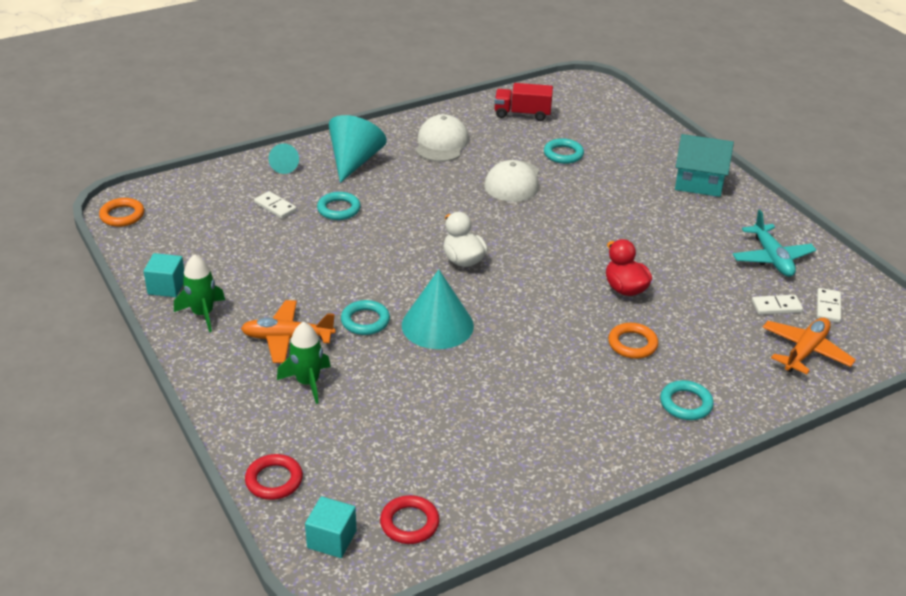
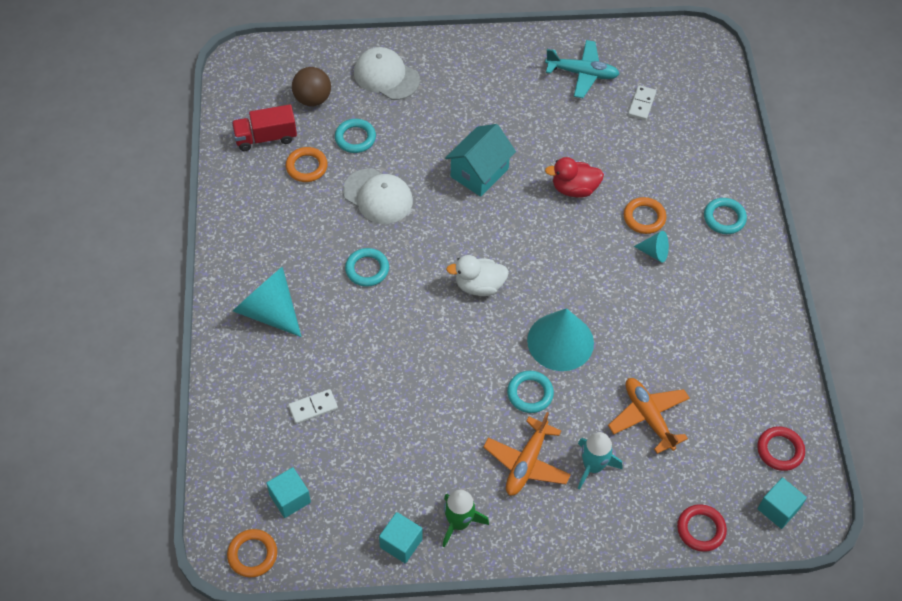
camera: 65 degrees left, 20 degrees up
turquoise cone [269,144,299,174] -> turquoise cone moved to [634,231,669,263]
green rocket [277,322,331,404] -> turquoise rocket [578,432,622,490]
turquoise ring [317,192,361,220] -> turquoise ring moved to [345,248,389,287]
white cap [416,114,469,162] -> white cap moved to [354,47,420,100]
red truck [494,83,553,121] -> red truck turned 45 degrees clockwise [232,104,297,151]
turquoise house [675,134,734,197] -> turquoise house moved to [445,124,516,197]
orange plane [762,318,856,374] -> orange plane moved to [608,378,690,454]
white domino [817,288,841,323] -> none
none -> turquoise cube [266,467,311,518]
none -> orange ring [286,147,328,182]
none -> brown ball [292,67,331,106]

